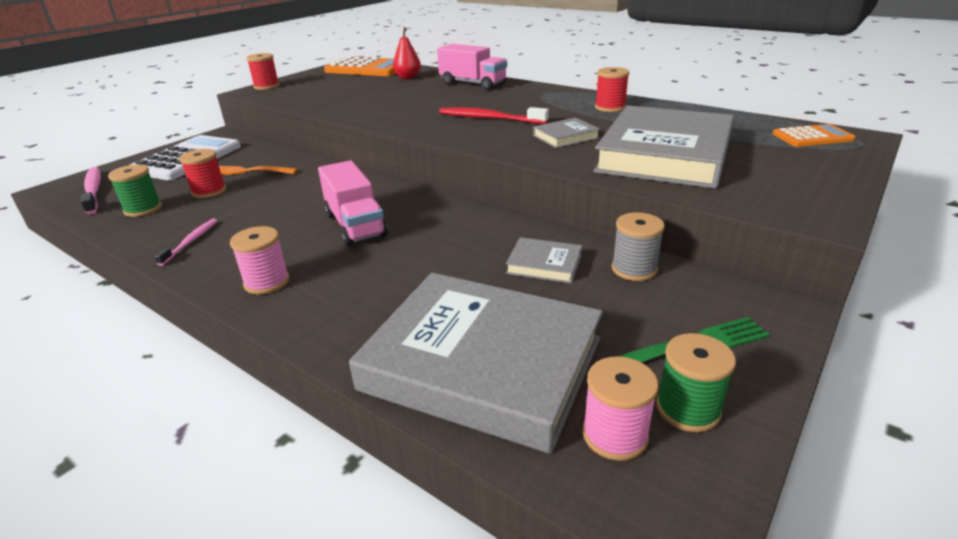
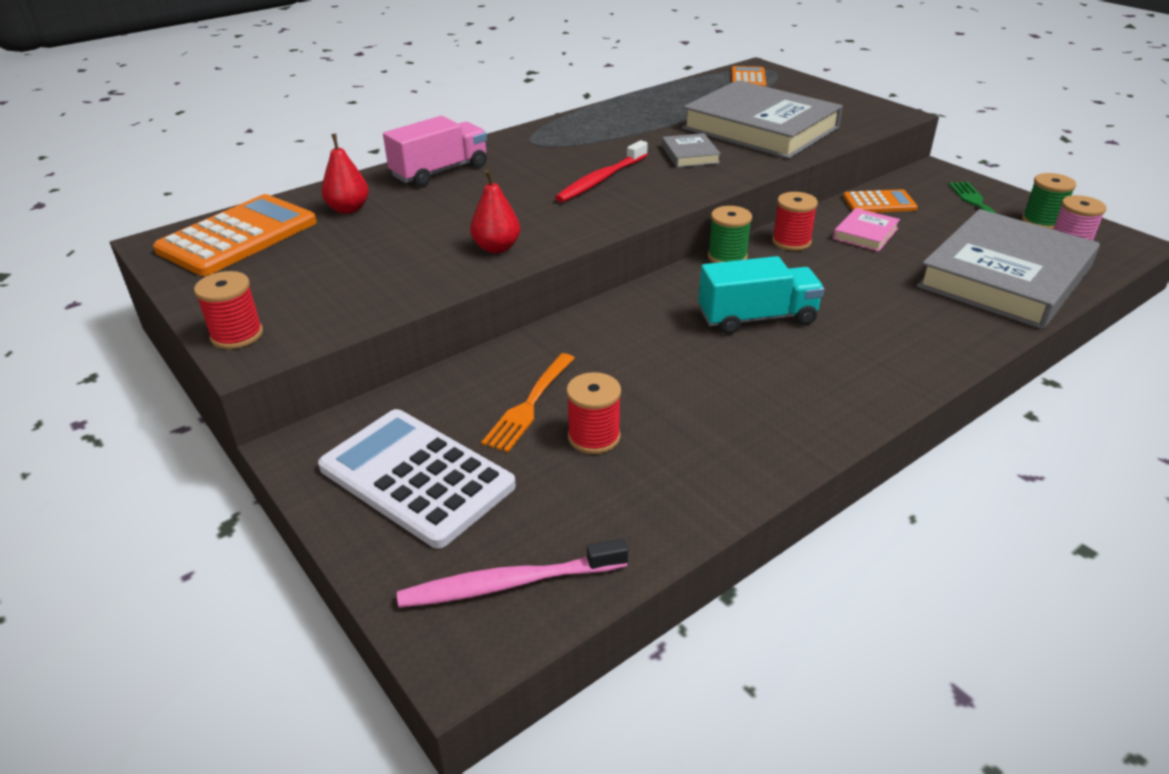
camera: 75 degrees left, 5 degrees up
green spool [108,164,162,217] -> green spool moved to [708,206,752,263]
pink toothbrush [154,219,218,266] -> none
pink spool [230,226,289,295] -> none
pink truck [318,160,388,246] -> turquoise truck [699,256,825,334]
grey book [506,237,582,284] -> pink book [833,208,900,252]
red spool [595,67,630,112] -> red spool moved to [772,192,818,251]
grey spool [612,212,665,281] -> orange calculator [843,189,918,213]
none -> red pear [470,169,520,253]

